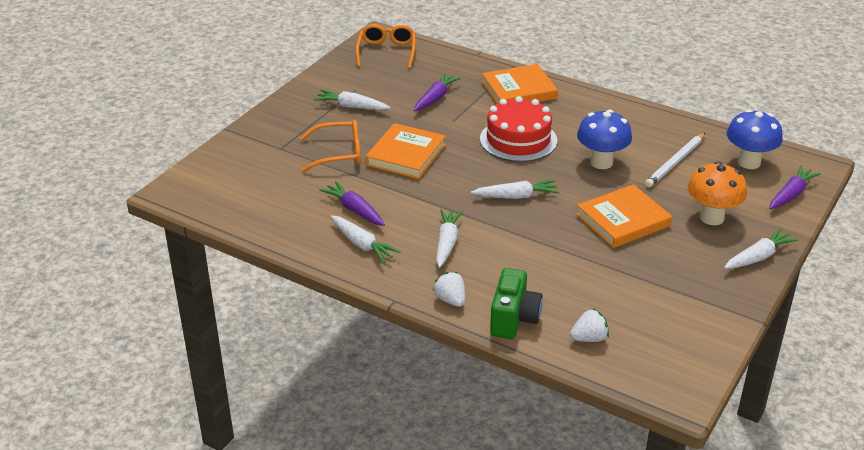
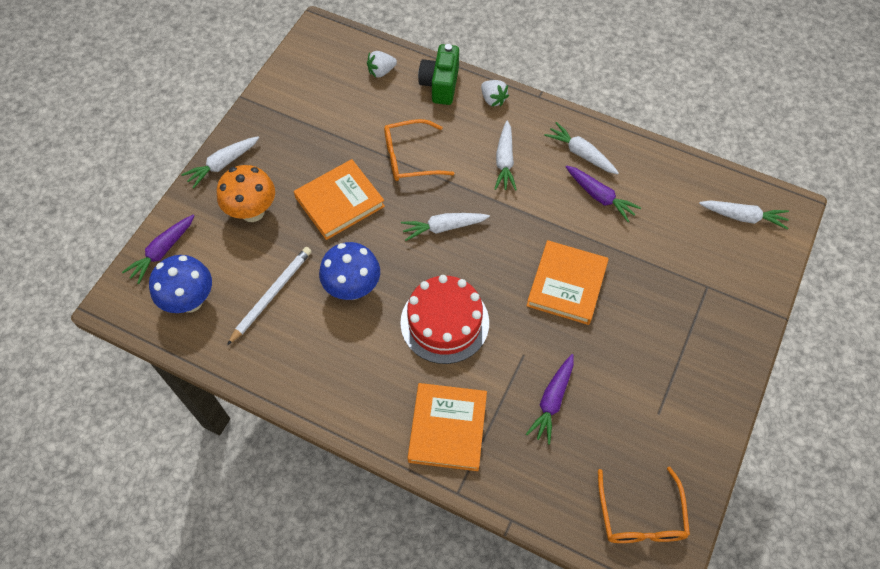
camera: 175 degrees right, 25 degrees up
orange glasses [300,120,361,172] -> orange glasses moved to [384,119,454,181]
white carrot [314,90,391,110] -> white carrot moved to [699,200,789,229]
orange book [482,64,558,103] -> orange book turned 60 degrees counterclockwise [407,383,487,471]

